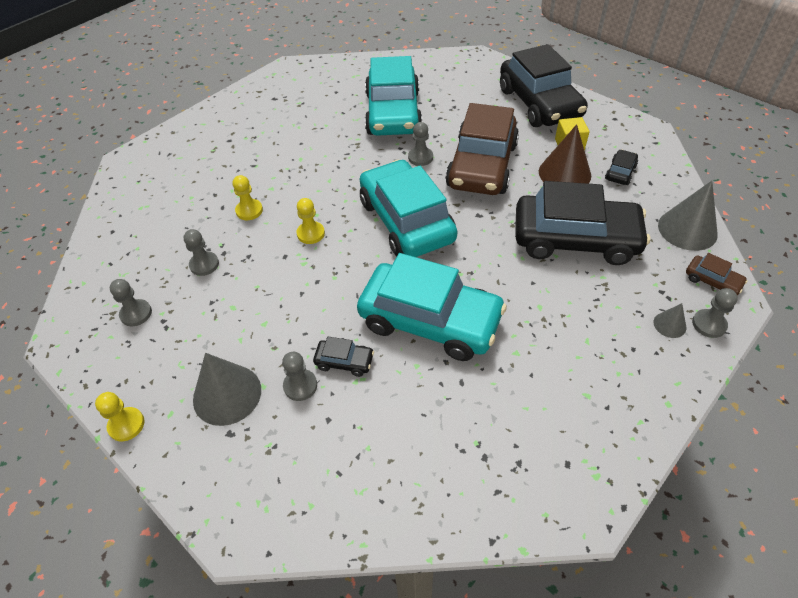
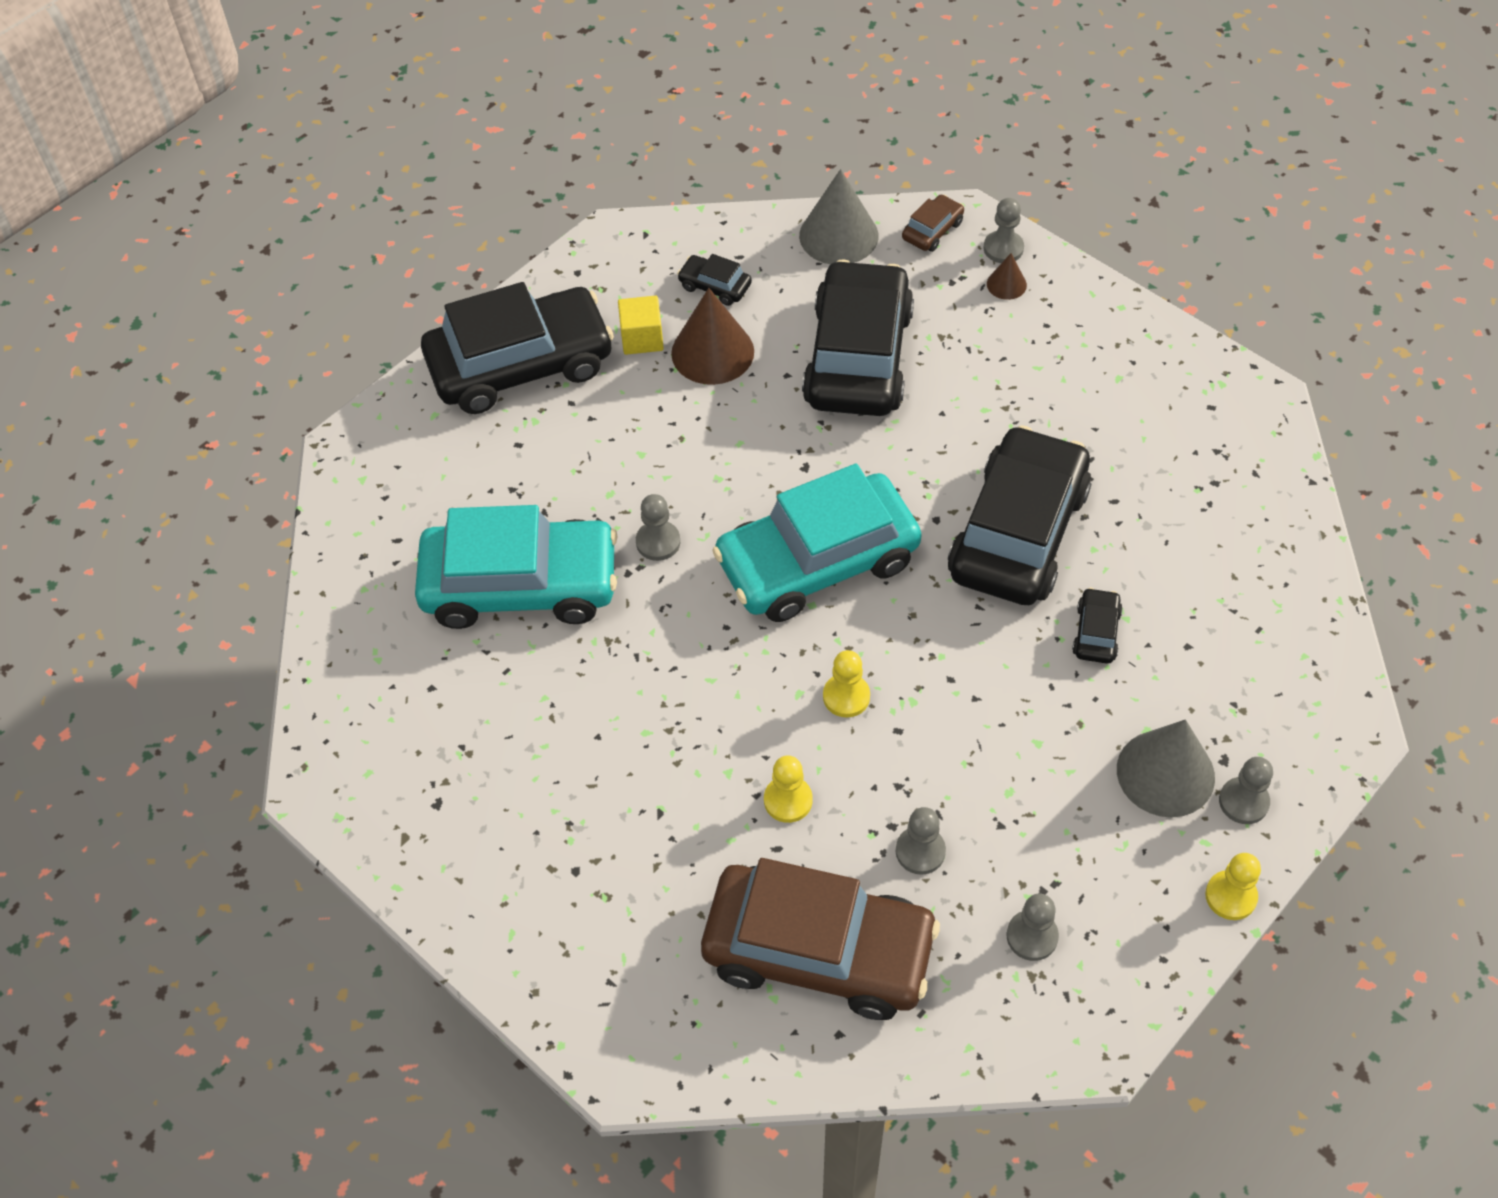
camera: 90 degrees left, 5 degrees up
grey pawn [282,352,317,401] -> grey pawn moved to [1219,757,1273,824]
turquoise car [357,253,507,361] -> black car [948,425,1091,605]
brown car [445,103,519,195] -> brown car moved to [701,858,940,1020]
grey cone [653,303,686,338] -> brown cone [987,253,1027,300]

